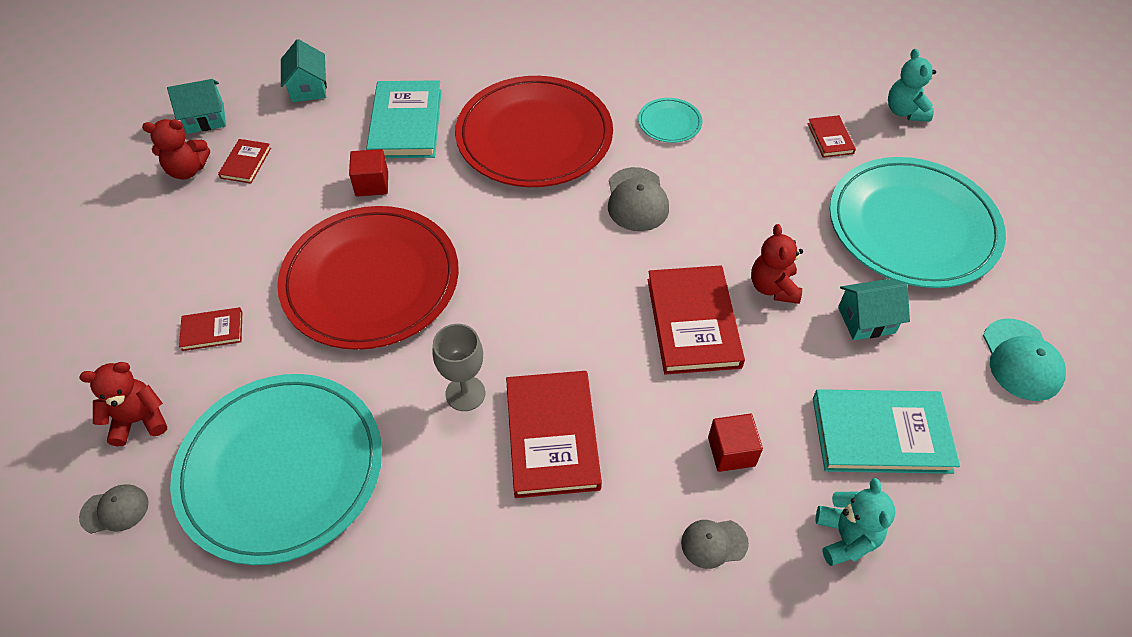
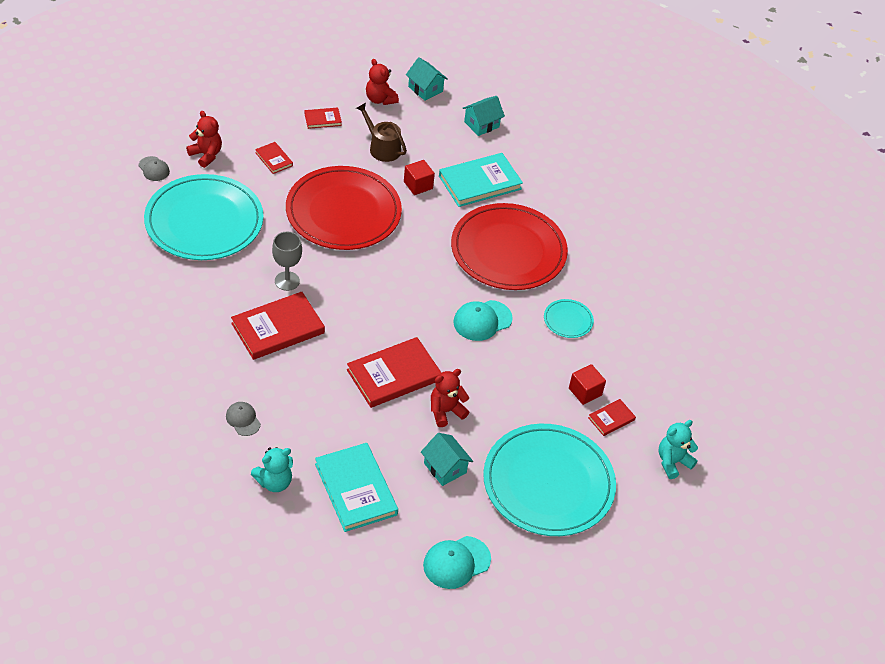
camera: 60 degrees right, 5 degrees down
red book [218,139,271,184] -> red book moved to [304,107,342,129]
grey cap [608,167,669,231] -> turquoise cap [453,300,513,341]
red cube [708,414,763,472] -> red cube moved to [569,364,606,405]
none -> brown watering can [356,103,407,162]

